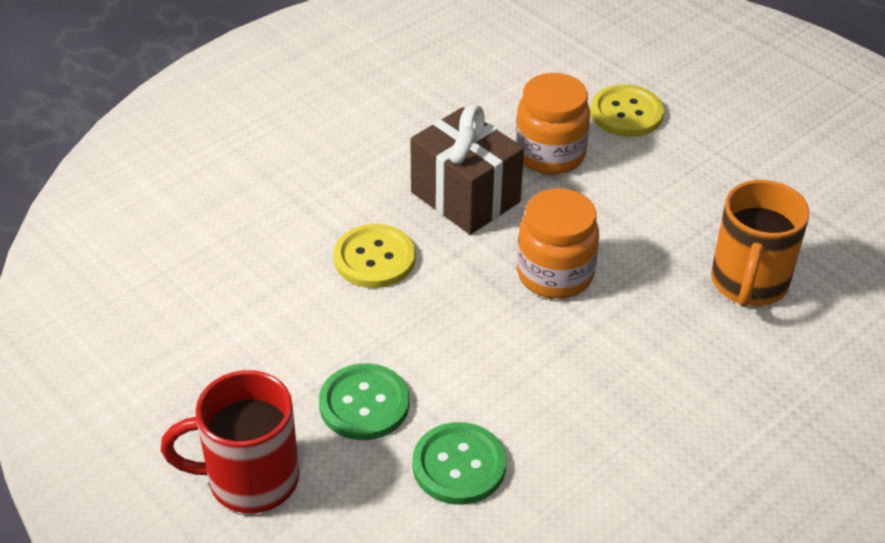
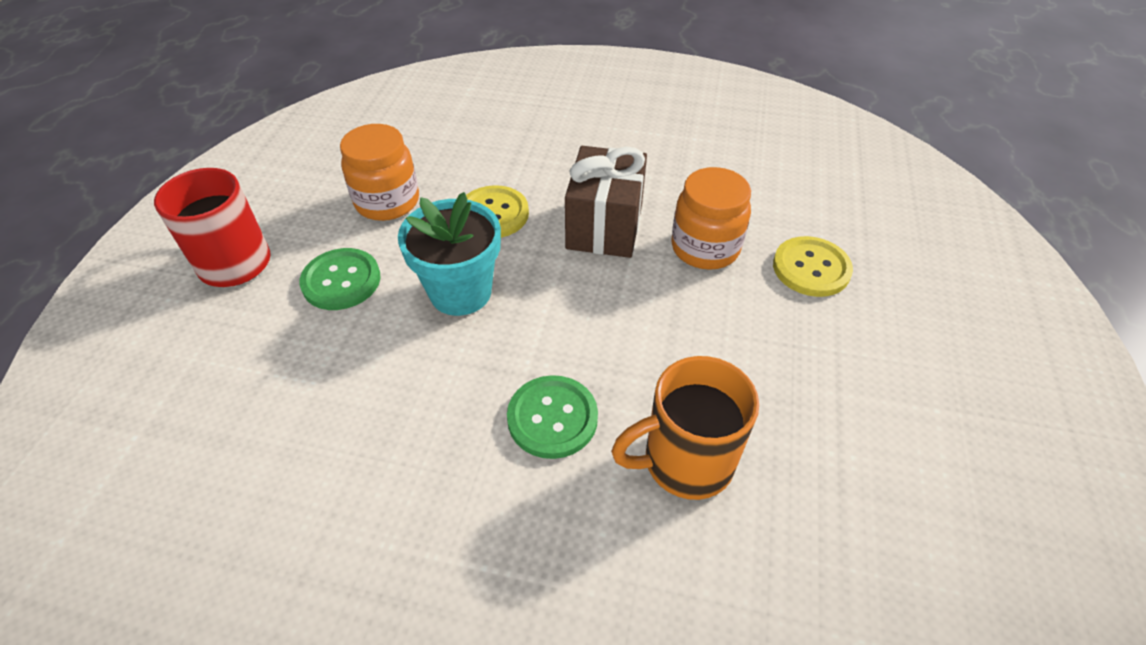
camera: 55 degrees right, 5 degrees up
green button [412,422,506,505] -> green button moved to [507,375,598,459]
orange jar [517,188,599,299] -> orange jar moved to [340,124,419,221]
none -> turquoise flower pot [398,192,501,316]

